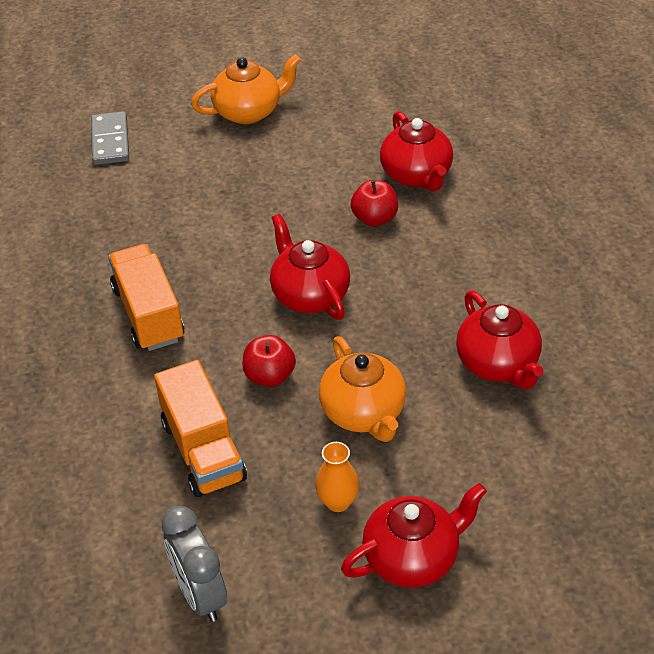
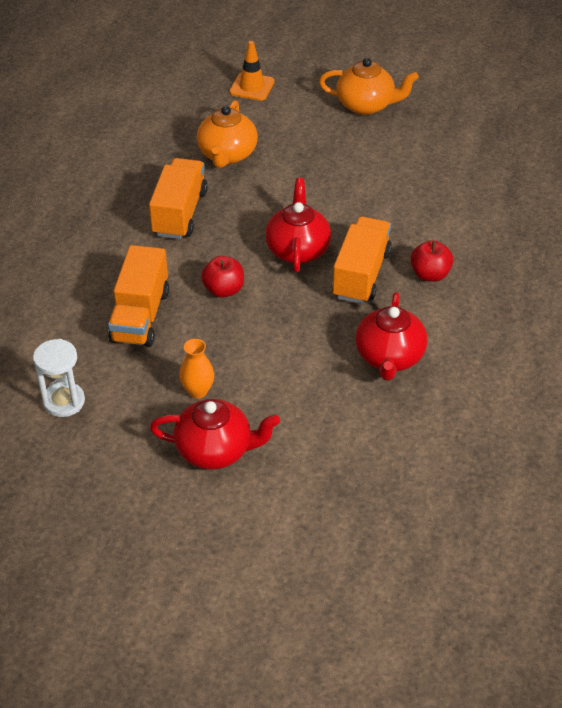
camera: 30 degrees right, 0 degrees up
grey domino [91,111,129,165] -> orange traffic cone [229,41,275,101]
grey clock [161,506,227,622] -> white hourglass [33,339,85,417]
orange teapot [319,336,406,442] -> orange teapot moved to [197,100,258,168]
red apple [351,180,398,226] -> red apple moved to [411,240,453,282]
red teapot [380,111,453,192] -> none
none -> orange truck [332,216,392,304]

